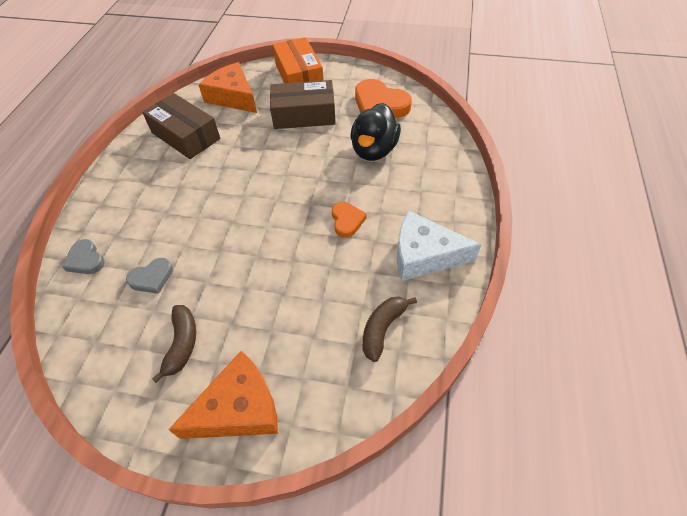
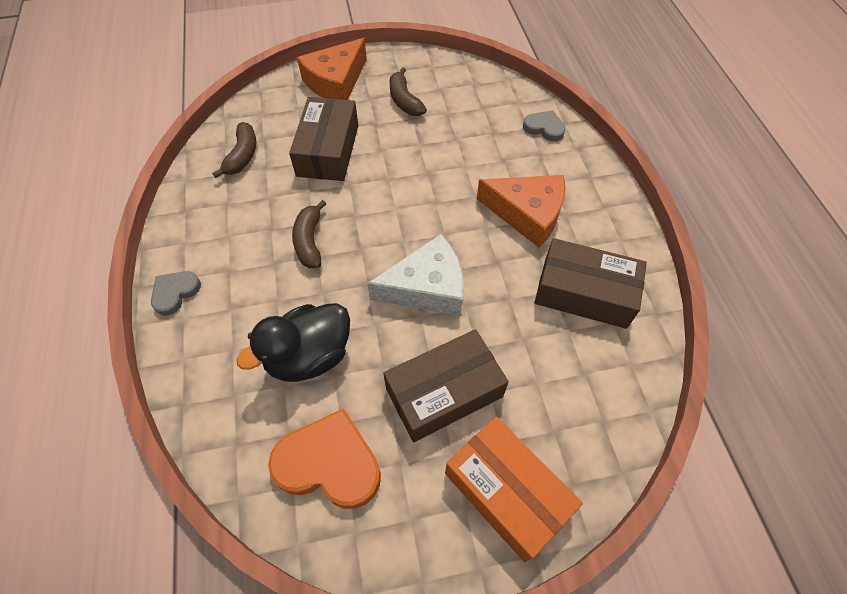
camera: 155 degrees right, 5 degrees up
grey heart [126,258,173,294] -> grey heart moved to [151,271,201,316]
orange cheese [198,62,257,113] -> orange cheese moved to [477,175,566,248]
orange heart [332,202,367,237] -> brown banana [292,200,326,268]
black duck [350,103,401,161] -> black duck turned 120 degrees counterclockwise [237,303,350,382]
white cheese [397,211,482,281] -> white cheese moved to [367,234,464,316]
none -> brown box [289,97,358,181]

